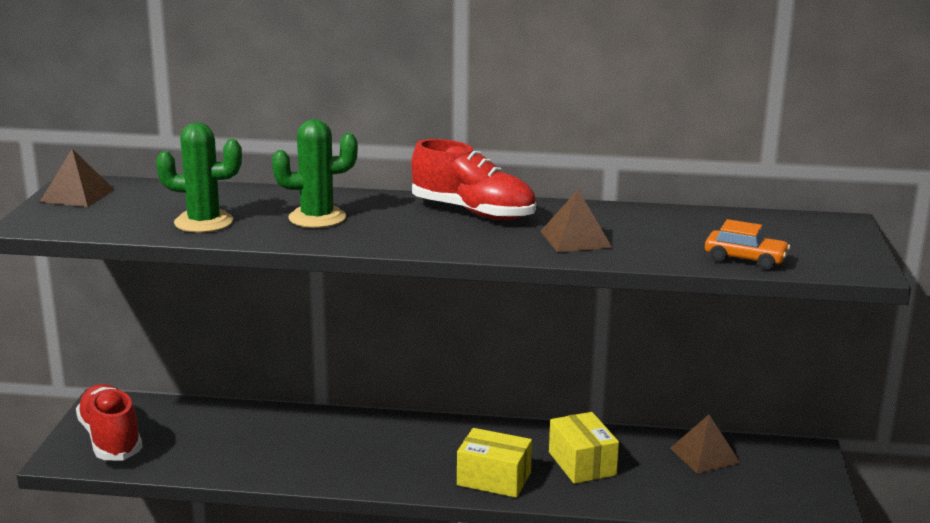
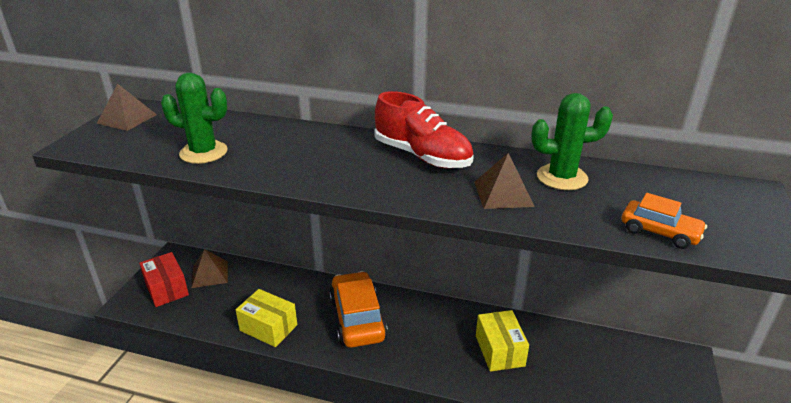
camera: 10 degrees right, 10 degrees up
red shoe [76,384,143,460] -> red box [139,252,189,307]
green cactus [272,119,358,228] -> green cactus moved to [531,93,613,190]
yellow box [457,428,532,498] -> yellow box moved to [236,289,297,347]
brown pyramid [670,415,740,474] -> brown pyramid moved to [192,249,228,288]
none -> orange car [329,271,388,348]

